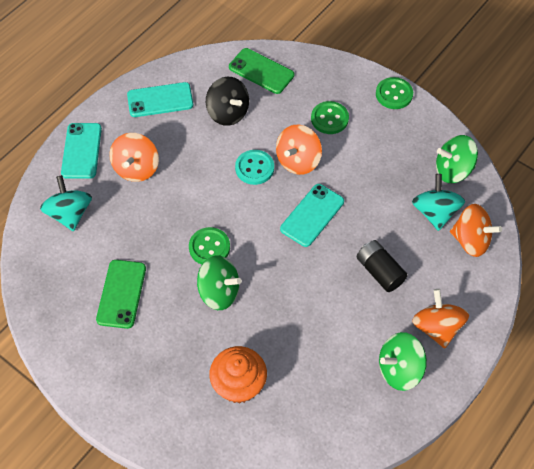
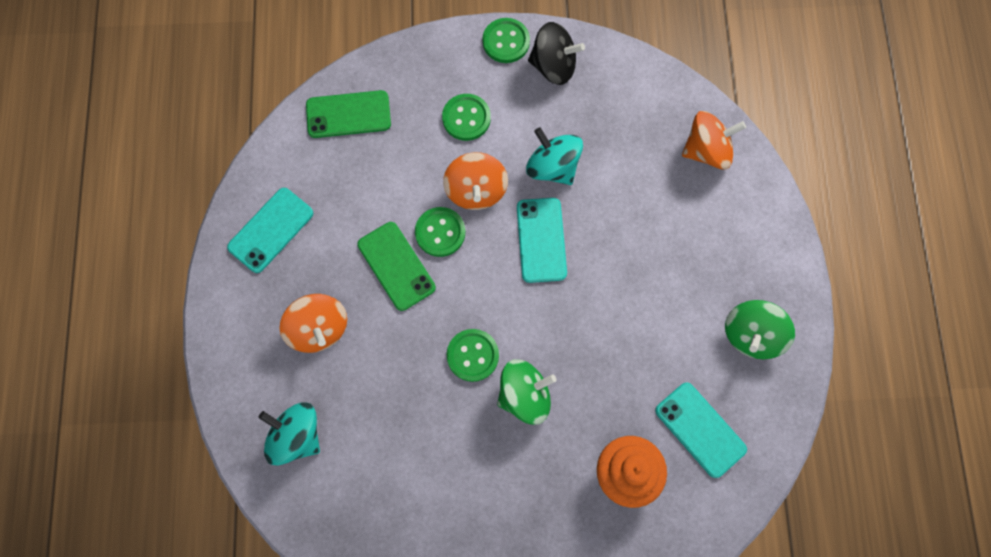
camera: 40 degrees left, 15 degrees up
turquoise phone [61,123,102,179] -> turquoise phone moved to [655,383,747,478]
green phone [96,260,146,329] -> green phone moved to [357,222,436,311]
black spinning top [206,77,249,126] -> black spinning top moved to [528,22,585,85]
turquoise button [235,150,274,185] -> green button [415,207,465,257]
black battery [357,240,408,292] -> none
turquoise spinning top [412,174,465,231] -> turquoise spinning top moved to [526,127,583,185]
orange spinning top [412,289,469,349] -> none
green spinning top [436,135,478,183] -> none

